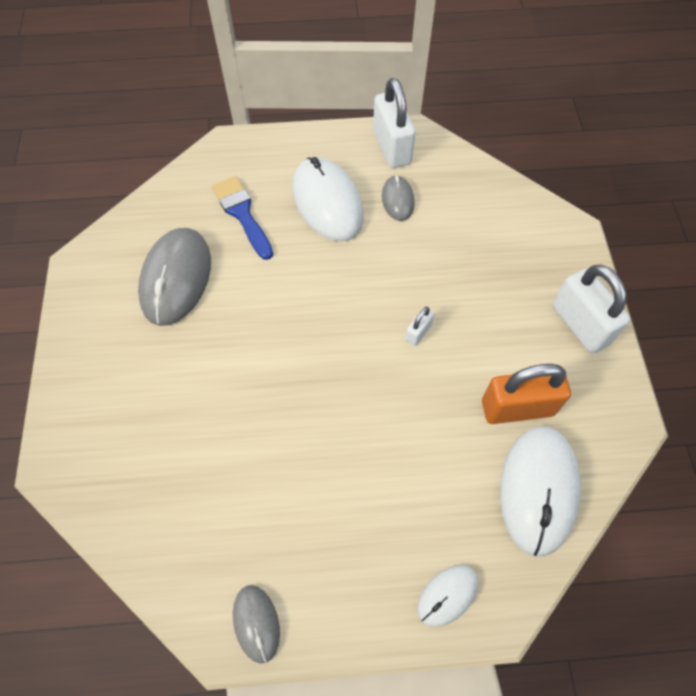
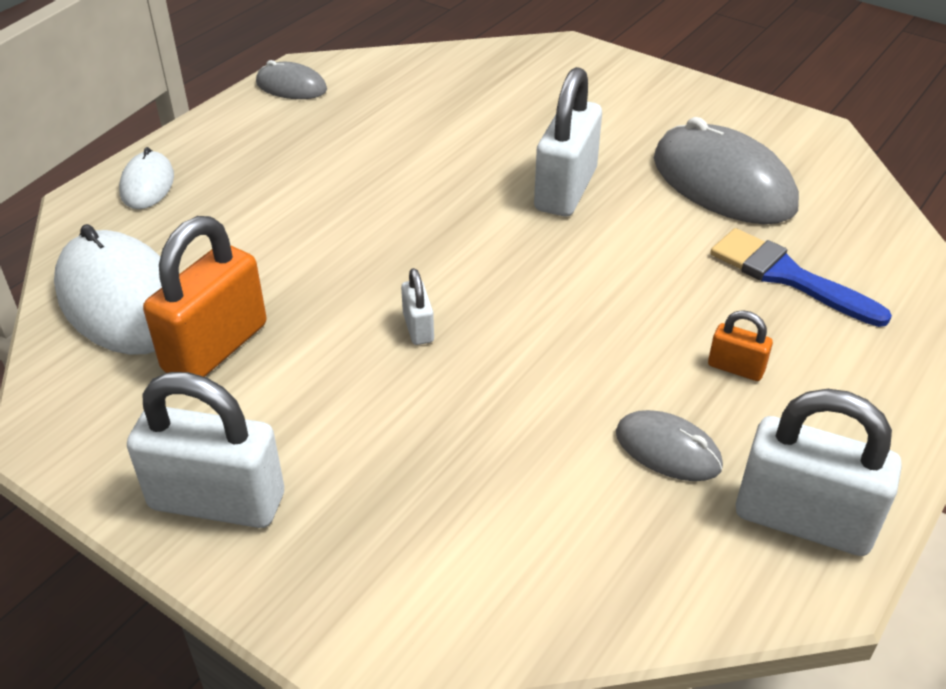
camera: 130 degrees right, 20 degrees down
blue brush [212,176,273,260] -> blue brush turned 150 degrees counterclockwise [710,228,892,327]
white mouse [293,157,364,242] -> orange padlock [708,310,773,381]
none -> white padlock [534,67,602,216]

